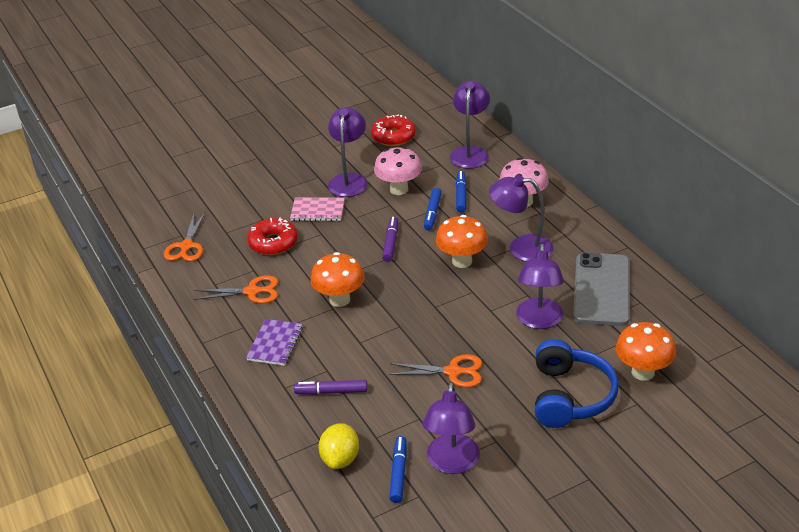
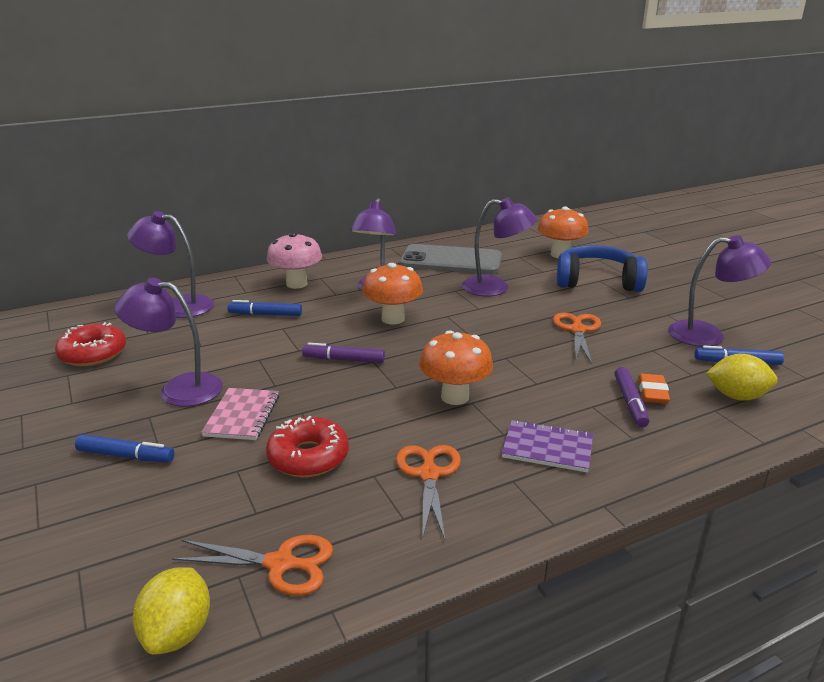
camera: 90 degrees left, 10 degrees down
pink mushroom [374,147,422,195] -> none
blue marker [424,188,442,230] -> blue marker moved to [75,434,174,462]
none -> yellow lemon [133,567,210,655]
none -> orange eraser [638,374,670,404]

